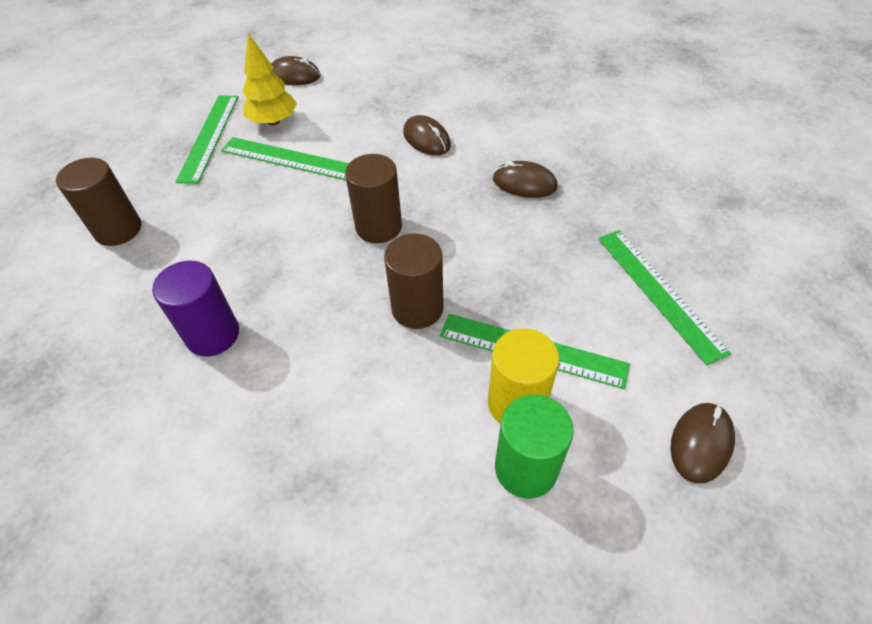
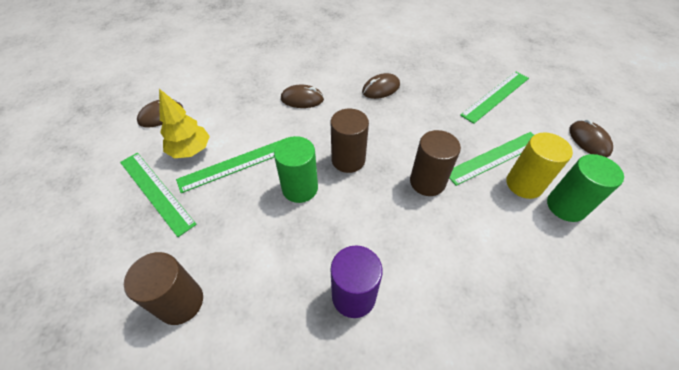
camera: 50 degrees left, 0 degrees up
green ruler [598,230,731,365] -> green ruler turned 60 degrees counterclockwise [460,72,529,124]
none -> green cylinder [274,136,318,203]

